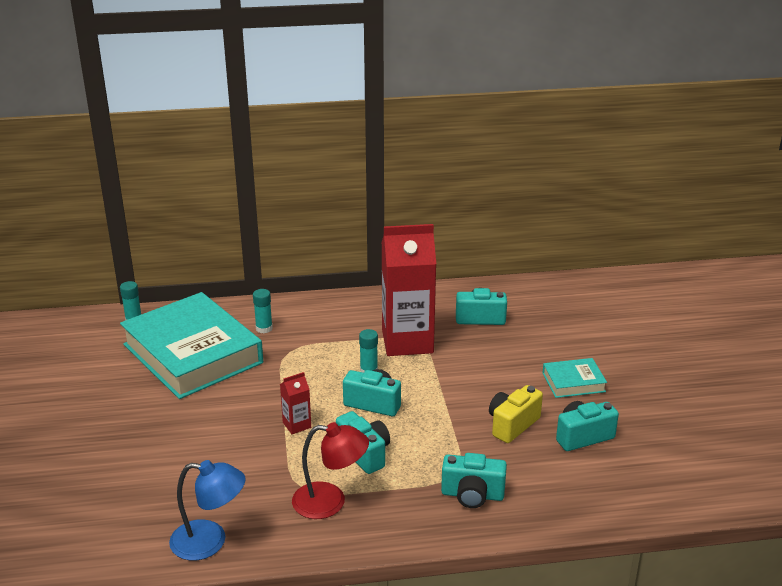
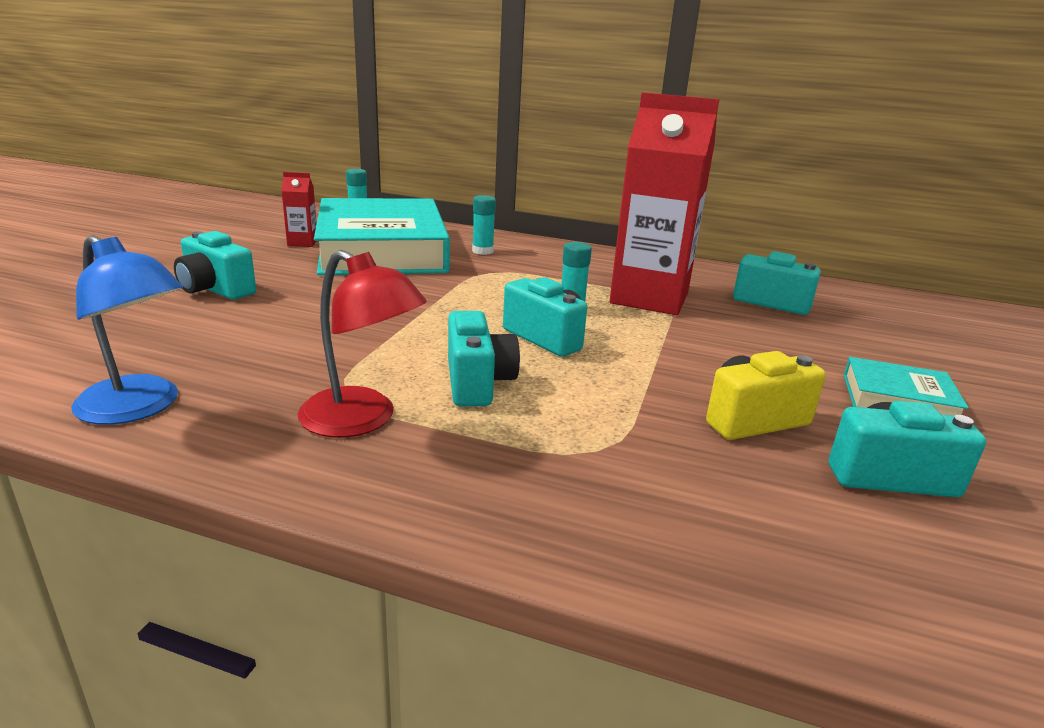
camera: 25 degrees right, 5 degrees down
red carton [280,372,311,434] -> red carton moved to [281,172,317,247]
turquoise camera [441,453,507,508] -> turquoise camera moved to [174,231,256,300]

